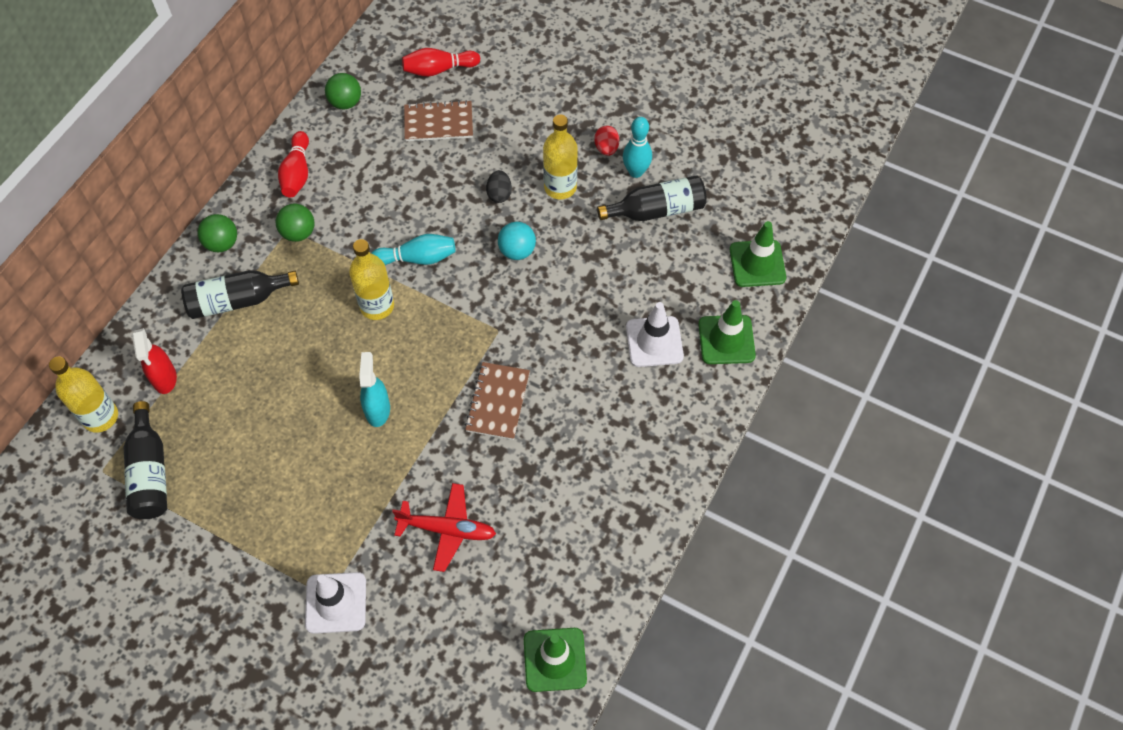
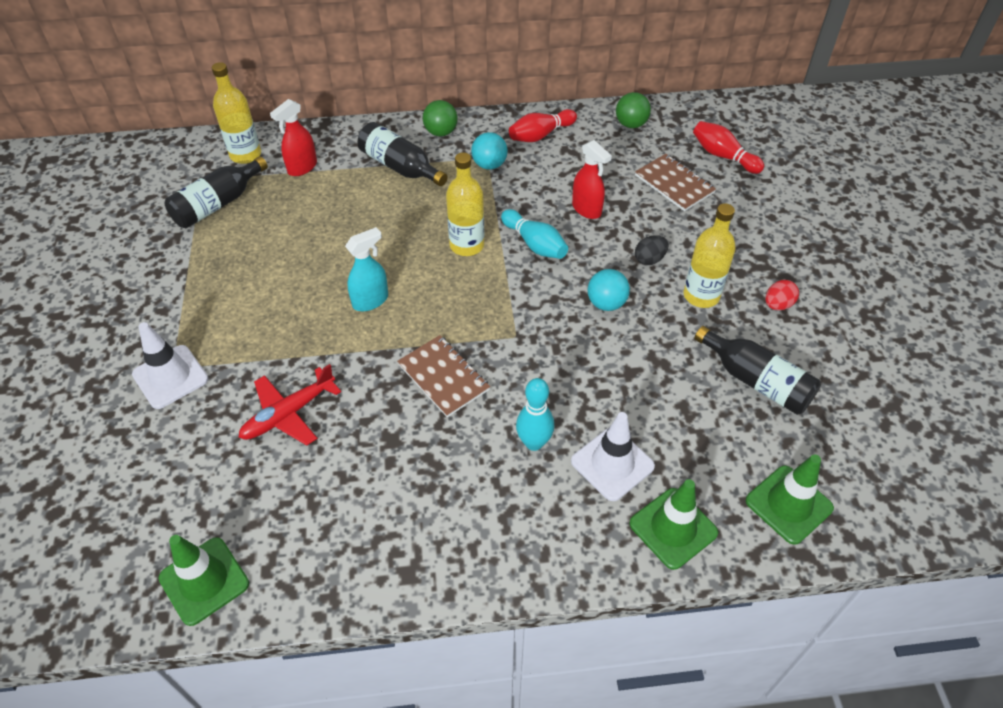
camera: 55 degrees right, 10 degrees down
green ball [276,204,314,242] -> turquoise ball [471,132,508,170]
red plane [392,483,496,572] -> red plane turned 75 degrees clockwise [238,364,341,446]
brown notebook [465,362,530,440] -> brown notebook turned 75 degrees clockwise [397,335,490,417]
turquoise bowling pin [623,117,652,178] -> turquoise bowling pin moved to [516,378,554,451]
none -> red spray bottle [572,140,612,219]

